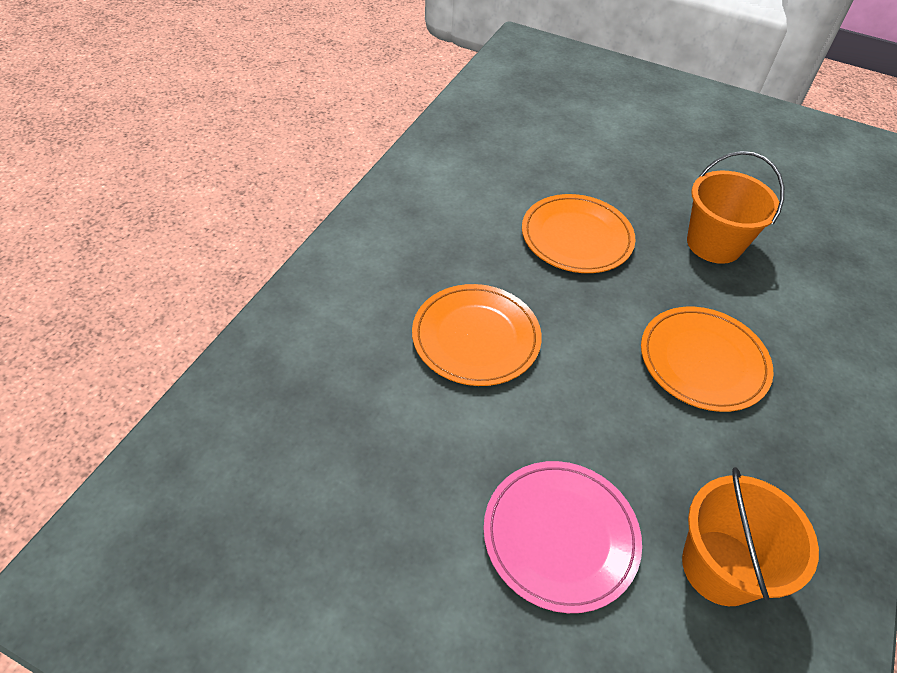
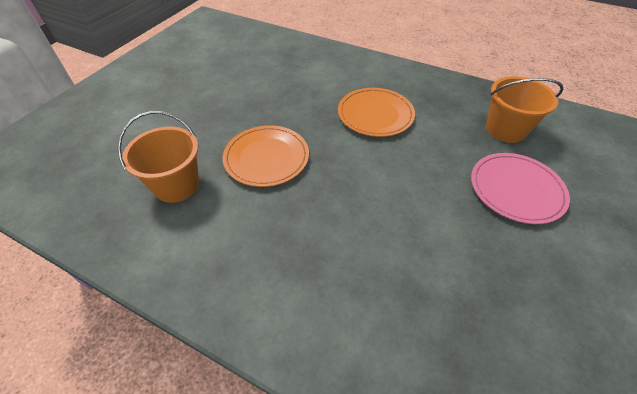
camera: 85 degrees left, 0 degrees up
orange plate [412,284,542,386] -> none
orange bucket [687,151,784,264] -> orange bucket moved to [118,111,199,203]

